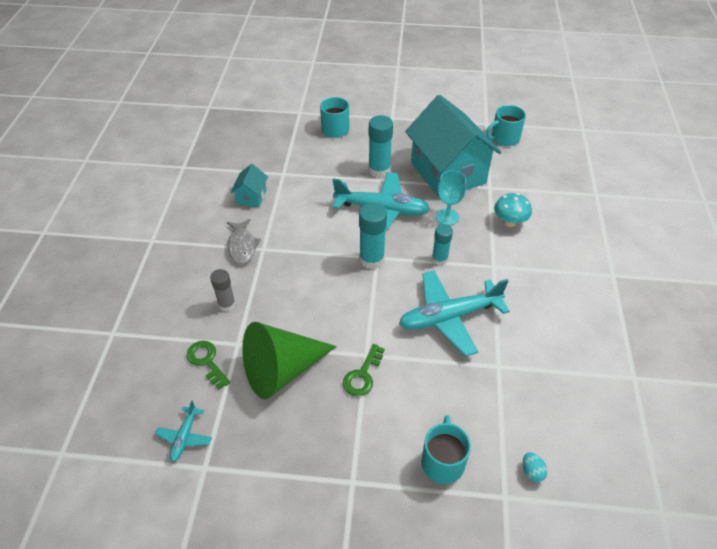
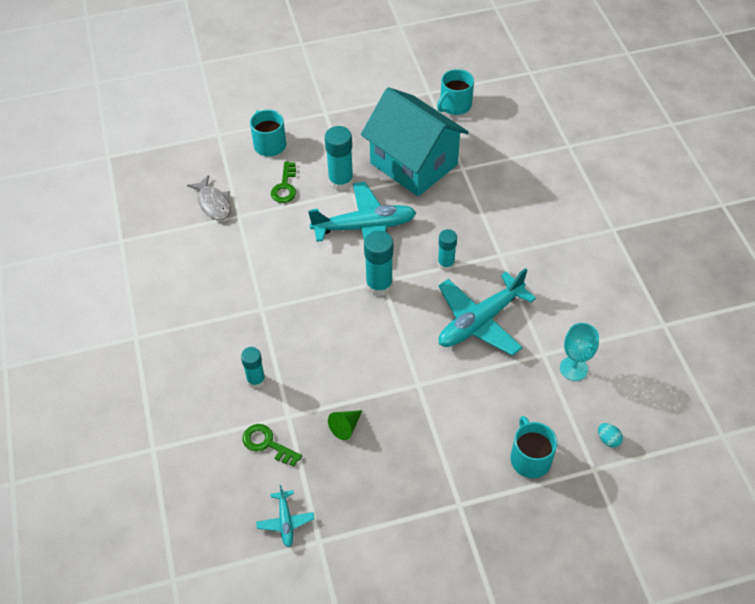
camera: 20 degrees left, 5 degrees up
grey glue stick [210,269,236,312] -> turquoise glue stick [241,347,265,388]
grey fish [227,219,261,264] -> grey fish moved to [187,175,231,221]
turquoise house [231,164,268,207] -> none
green cone [242,322,337,399] -> green cone [328,410,363,440], size x0.40
green key [343,344,385,396] -> green key moved to [271,162,296,203]
turquoise goblet [436,170,466,226] -> turquoise goblet moved to [560,323,599,381]
turquoise mushroom [494,193,532,227] -> none

